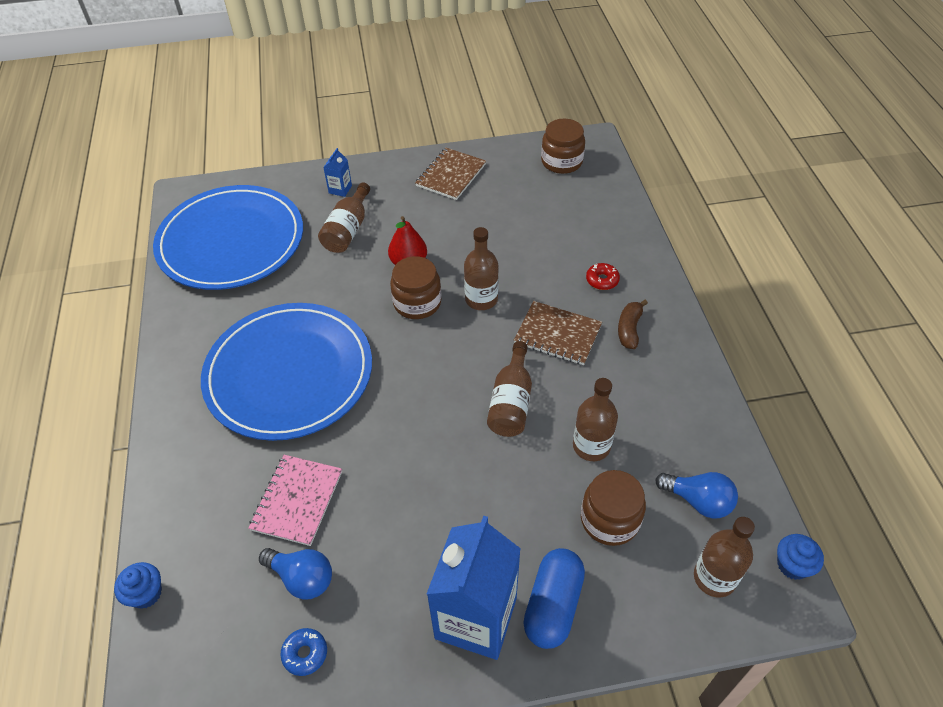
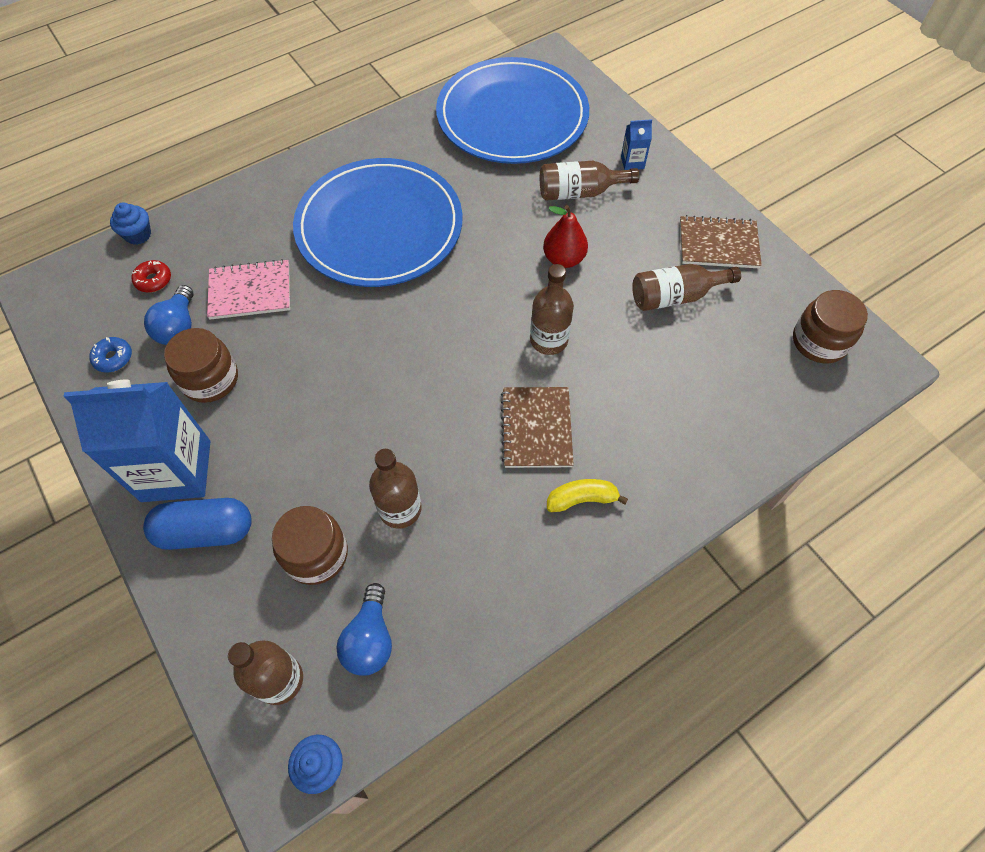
camera: 65 degrees right, 10 degrees up
brown jar [390,256,442,319] -> brown jar moved to [164,328,238,403]
brown bottle [487,341,532,437] -> brown bottle moved to [632,264,741,311]
red donut [586,263,620,290] -> red donut moved to [132,260,171,293]
brown banana [618,300,648,349] -> yellow banana [547,479,628,512]

